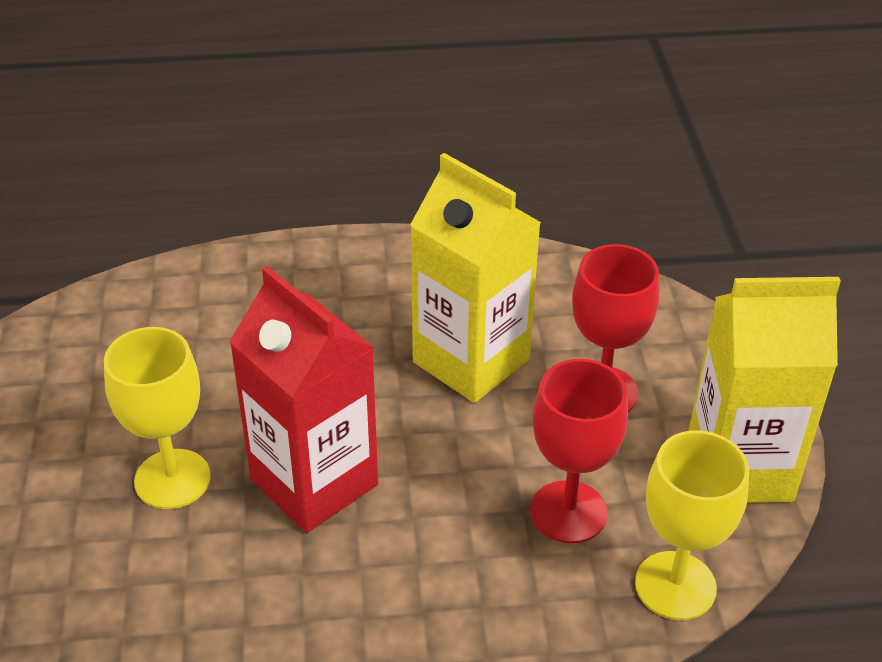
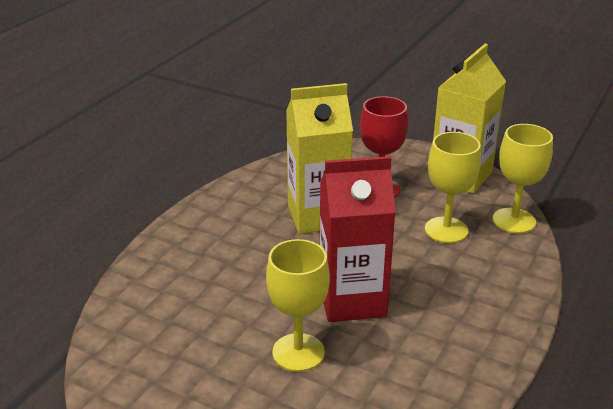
camera: 55 degrees left, 10 degrees down
red goblet [530,359,628,543] -> yellow goblet [425,132,481,243]

